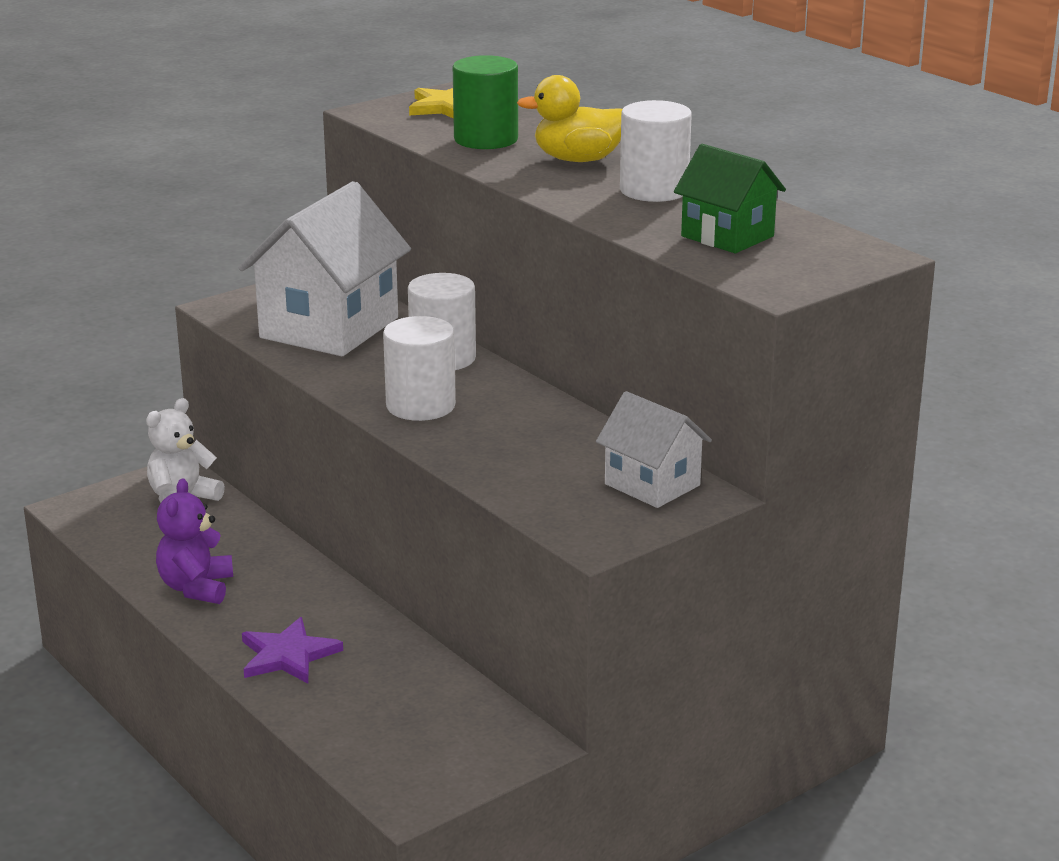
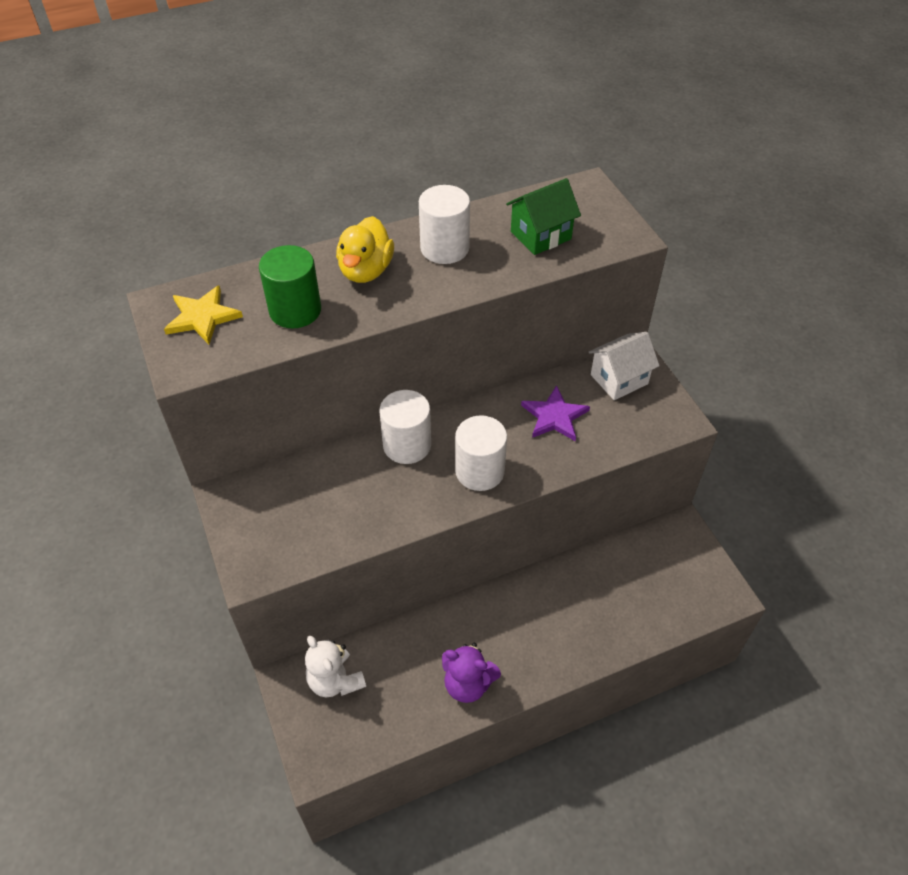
camera: 75 degrees left, 25 degrees up
white house [239,181,411,356] -> none
purple star [242,617,343,683] -> purple star moved to [521,385,590,441]

